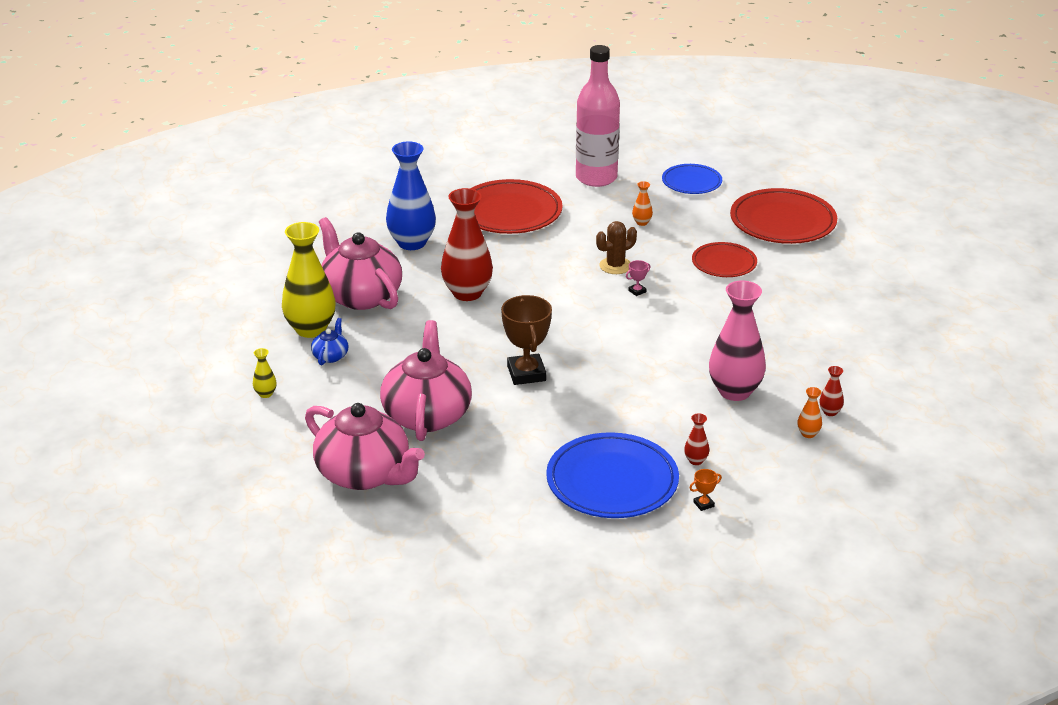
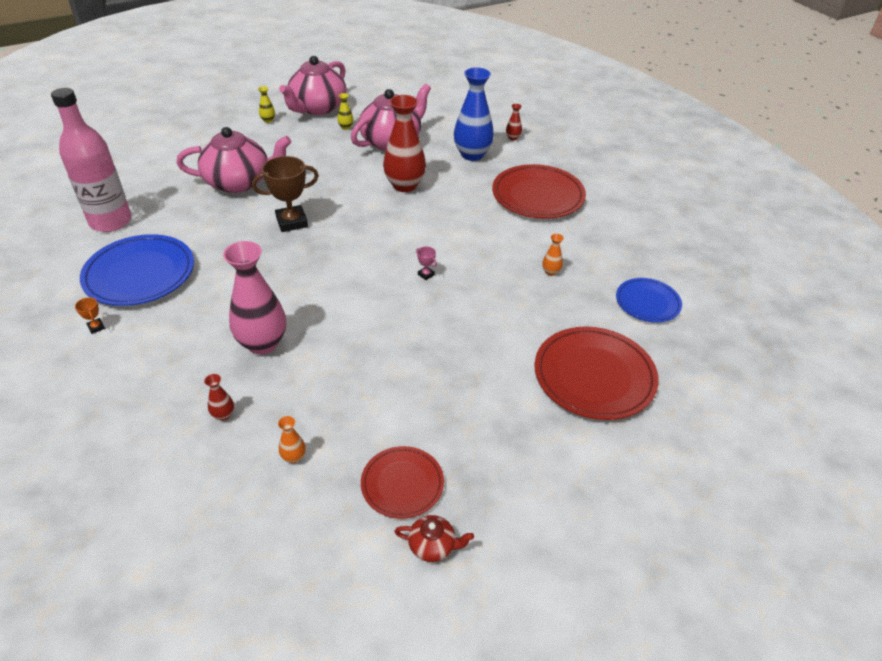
camera: 80 degrees right, 10 degrees up
yellow vase [282,222,336,338] -> yellow vase [337,93,353,130], size x0.42
pink teapot [305,403,425,490] -> pink teapot moved to [279,56,346,115]
blue teapot [311,318,348,365] -> none
pink bottle [576,45,620,187] -> pink bottle moved to [51,88,131,232]
brown cactus [596,221,637,274] -> none
red vase [684,413,709,465] -> red vase moved to [506,104,522,140]
red plate [692,242,757,277] -> red plate moved to [361,446,444,519]
orange vase [798,387,822,438] -> orange vase moved to [278,416,306,463]
none -> red teapot [394,515,474,562]

